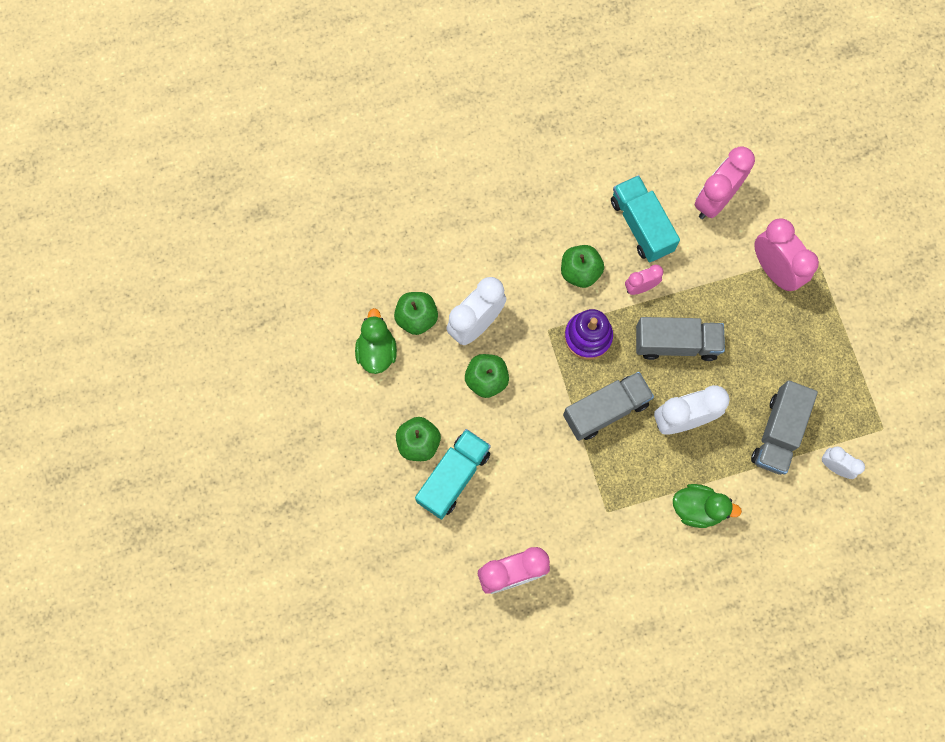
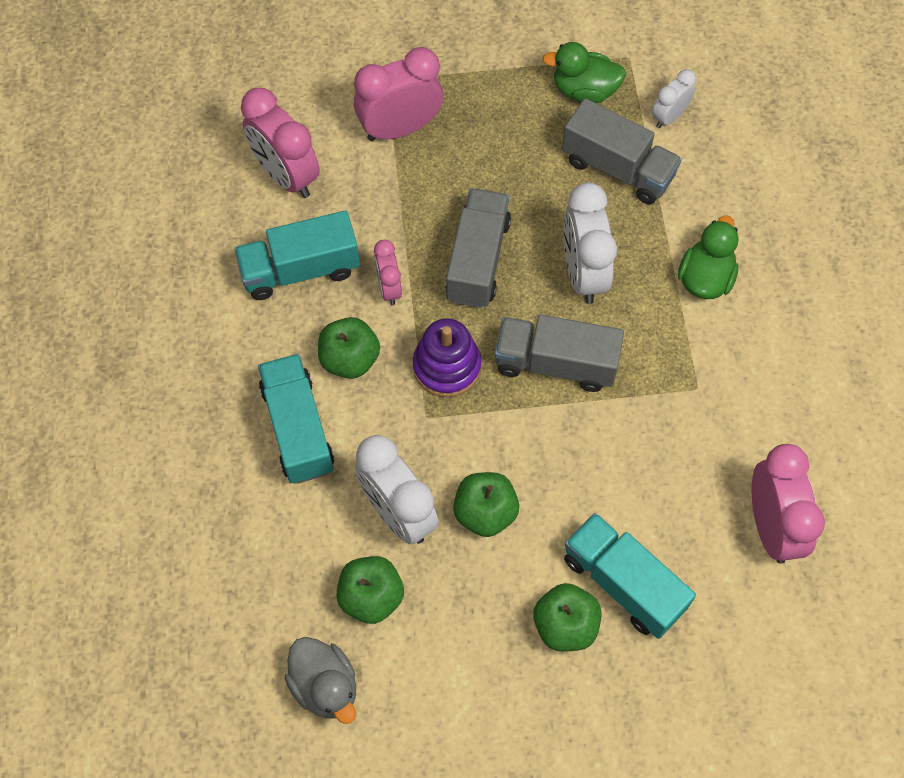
camera: 80 degrees left, 10 degrees down
green duck [355,308,397,374] -> green duck moved to [542,42,626,103]
grey truck [563,372,654,441] -> grey truck turned 60 degrees counterclockwise [495,315,624,392]
none -> turquoise truck [258,354,334,483]
none -> grey duck [285,637,356,724]

